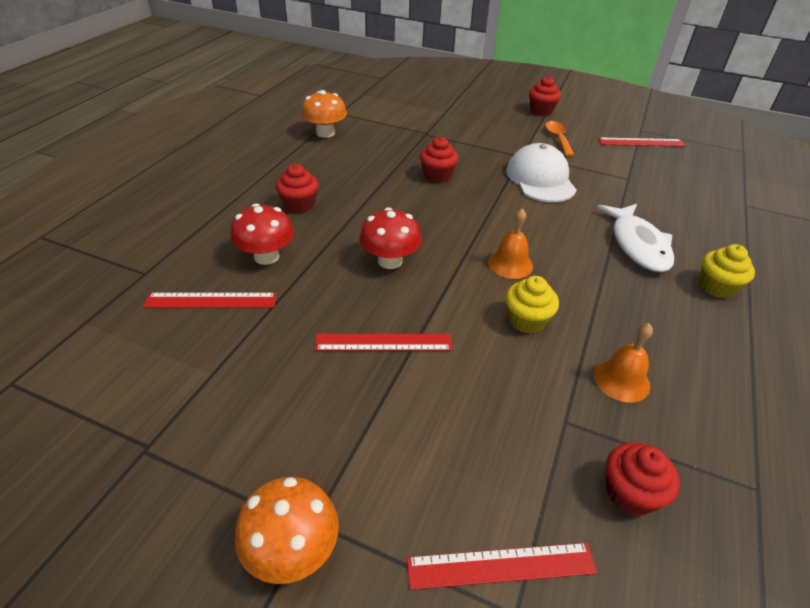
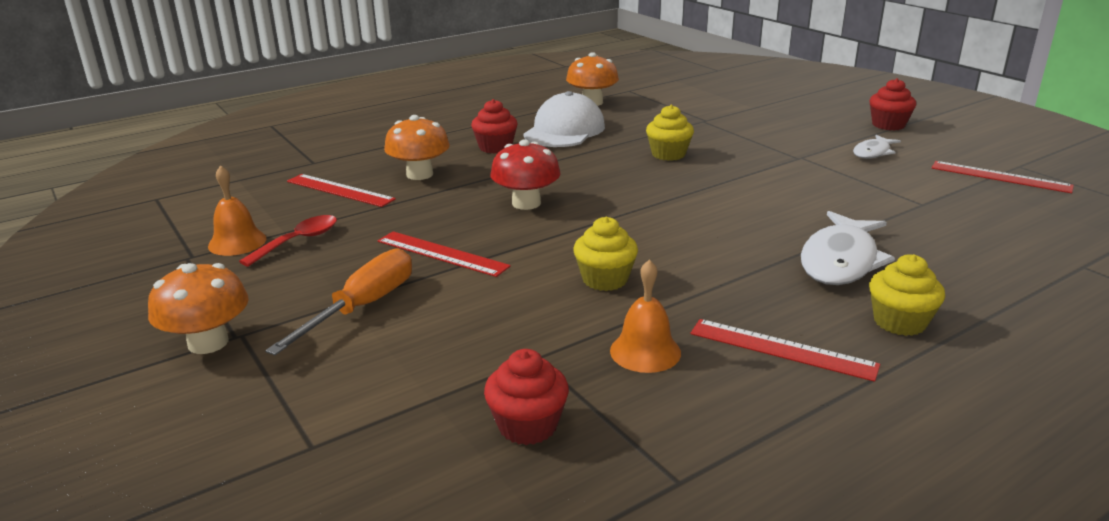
camera: 35 degrees right, 15 degrees down
red mushroom [231,203,294,265] -> orange mushroom [384,115,450,180]
red ruler [407,543,597,590] -> red ruler moved to [690,319,880,382]
red cupcake [420,137,459,183] -> yellow cupcake [646,105,694,161]
orange bell [488,209,533,279] -> orange bell moved to [208,165,267,256]
white cap [506,143,577,202] -> white cap moved to [523,91,605,147]
orange spoon [545,121,575,157] -> white fish [853,135,901,159]
none -> red spoon [239,215,337,267]
none -> orange screwdriver [265,248,412,355]

